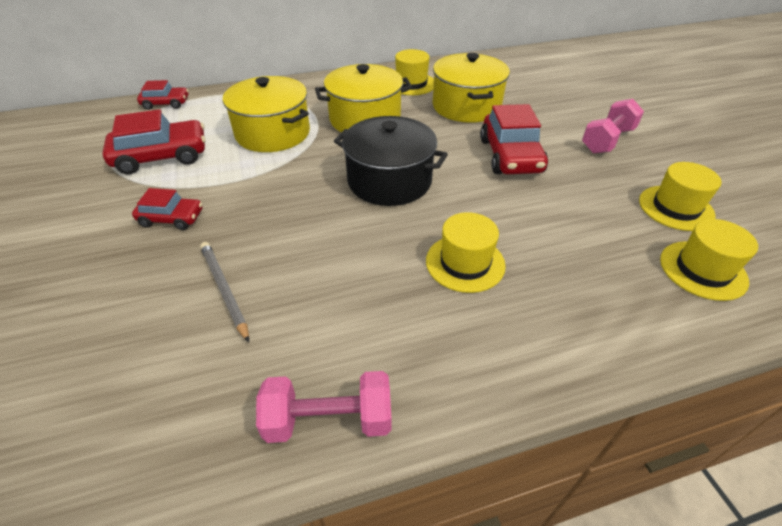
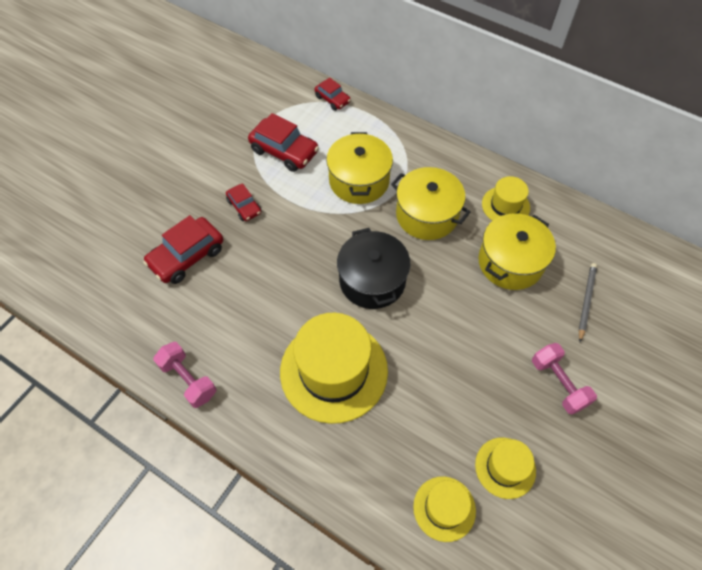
camera: 50 degrees right, 15 degrees up
grey pencil [200,242,249,342] -> grey pencil moved to [579,263,597,342]
yellow hat [426,212,506,293] -> yellow hat [280,313,388,424], size x1.93
red car [480,104,548,174] -> red car moved to [143,215,223,284]
pink dumbbell [582,99,644,153] -> pink dumbbell turned 60 degrees clockwise [532,343,597,414]

